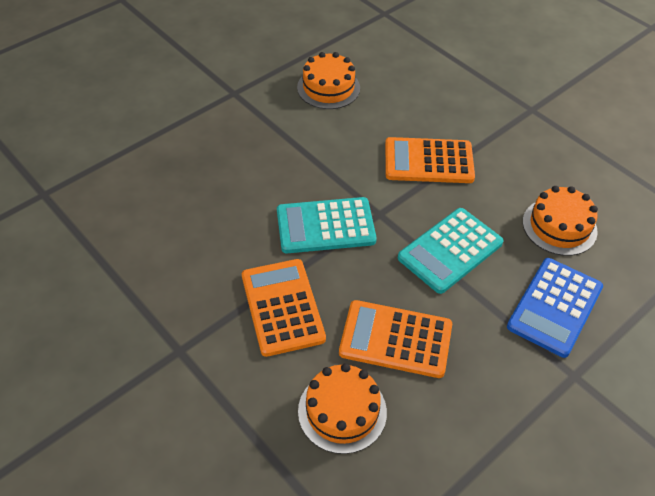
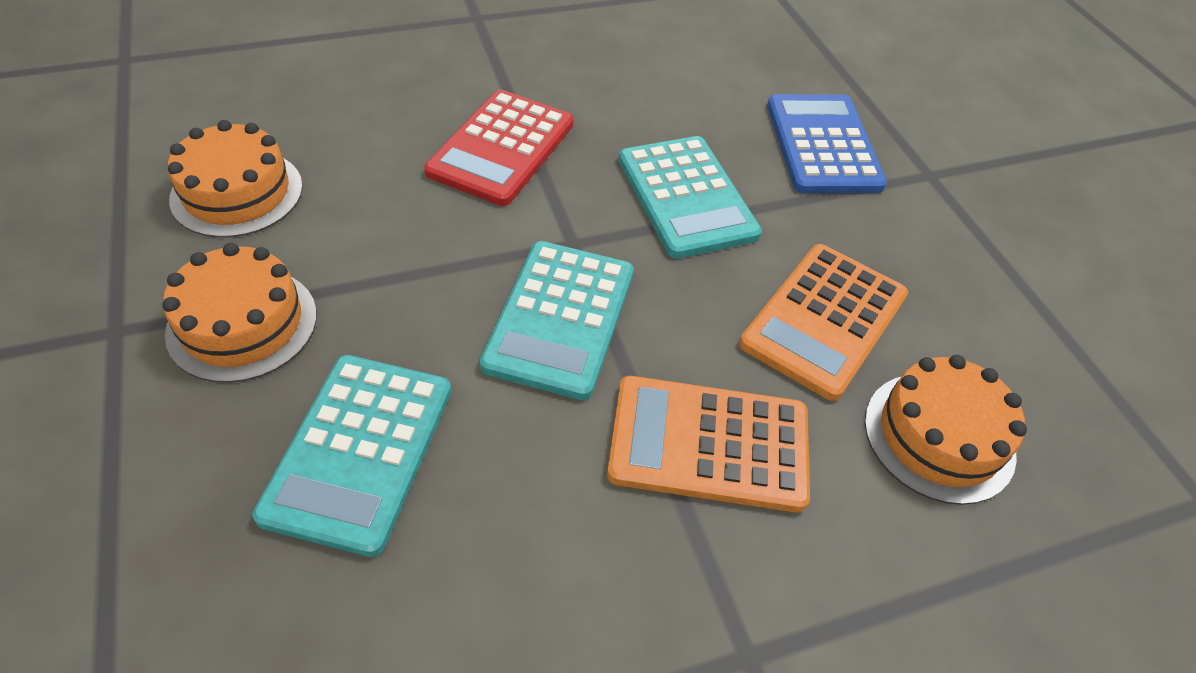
camera: 70 degrees left, 0 degrees up
orange calculator [385,137,475,183] -> red calculator [424,90,574,206]
blue calculator [507,258,603,358] -> blue calculator turned 150 degrees counterclockwise [767,94,887,193]
orange cake [523,186,598,256] -> orange cake moved to [162,243,317,383]
none -> turquoise calculator [252,355,451,557]

